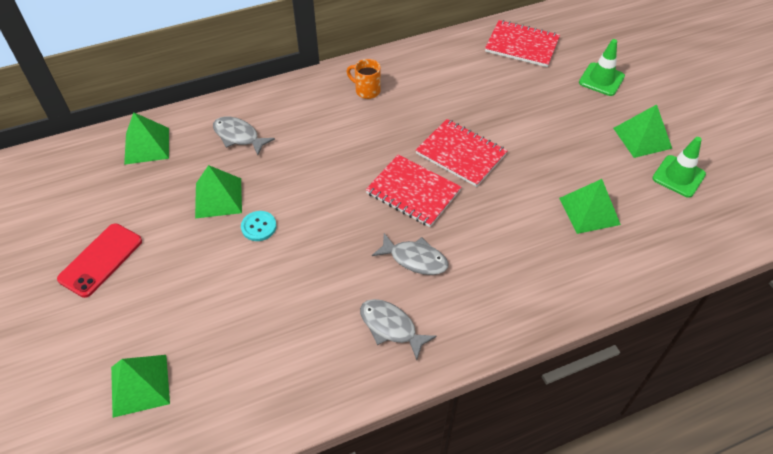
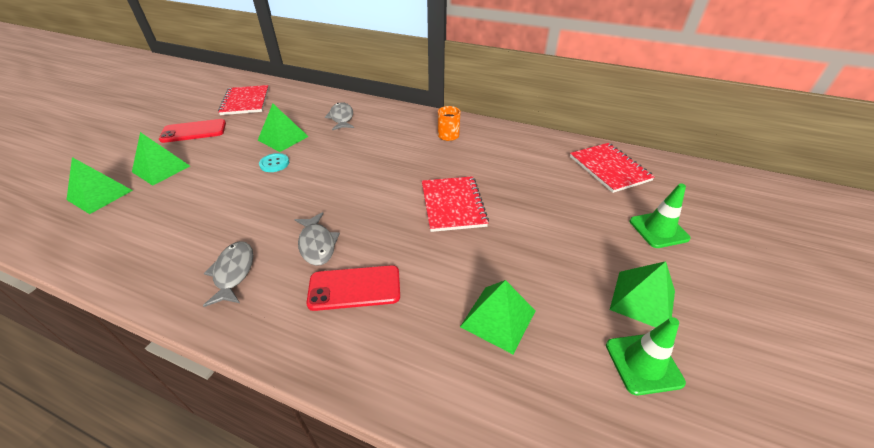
camera: 45 degrees right, 10 degrees down
green pyramid [124,112,169,165] -> green pyramid moved to [132,132,190,186]
red notebook [366,155,461,227] -> red notebook moved to [218,85,269,115]
none -> red phone [306,265,400,311]

